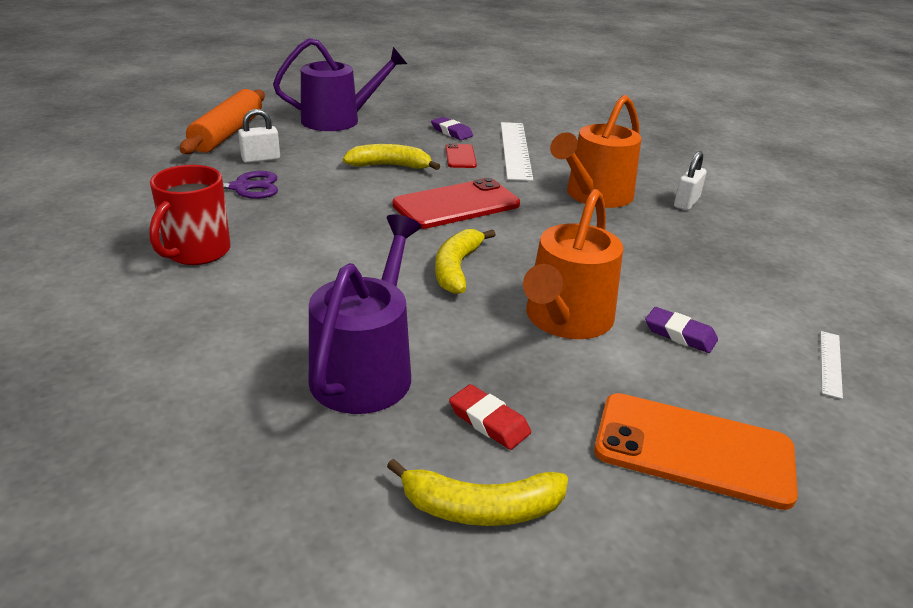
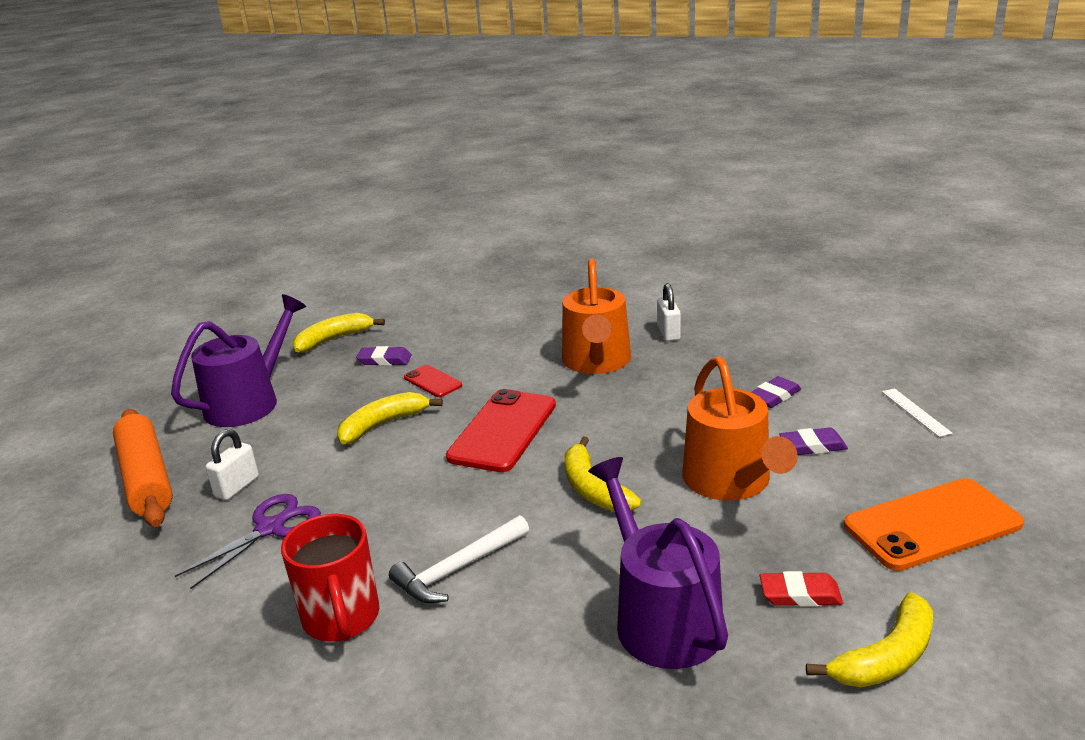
camera: 35 degrees left, 5 degrees down
white ruler [501,122,533,181] -> none
none -> yellow banana [293,313,385,353]
none -> white hammer [389,515,529,603]
none -> purple eraser [751,376,801,408]

